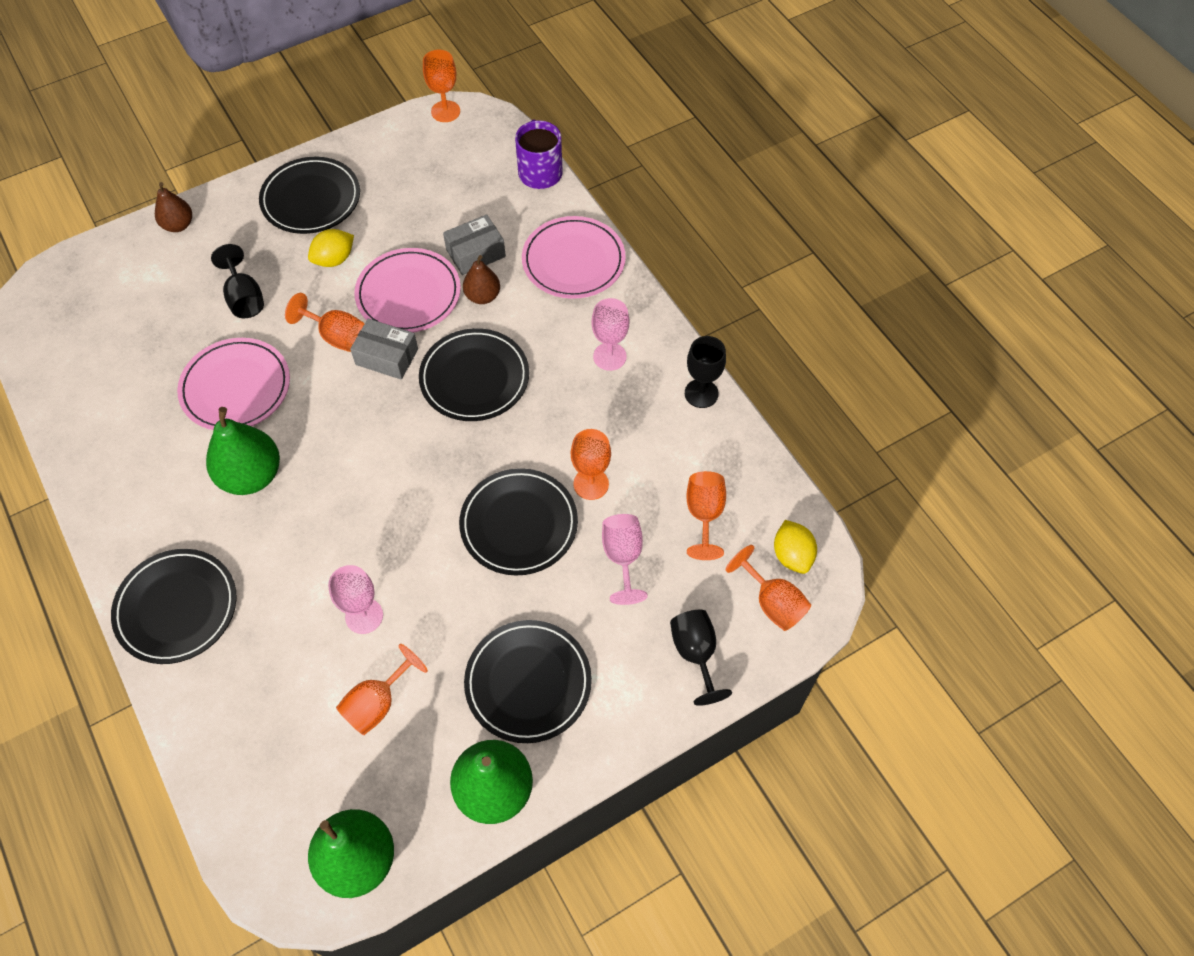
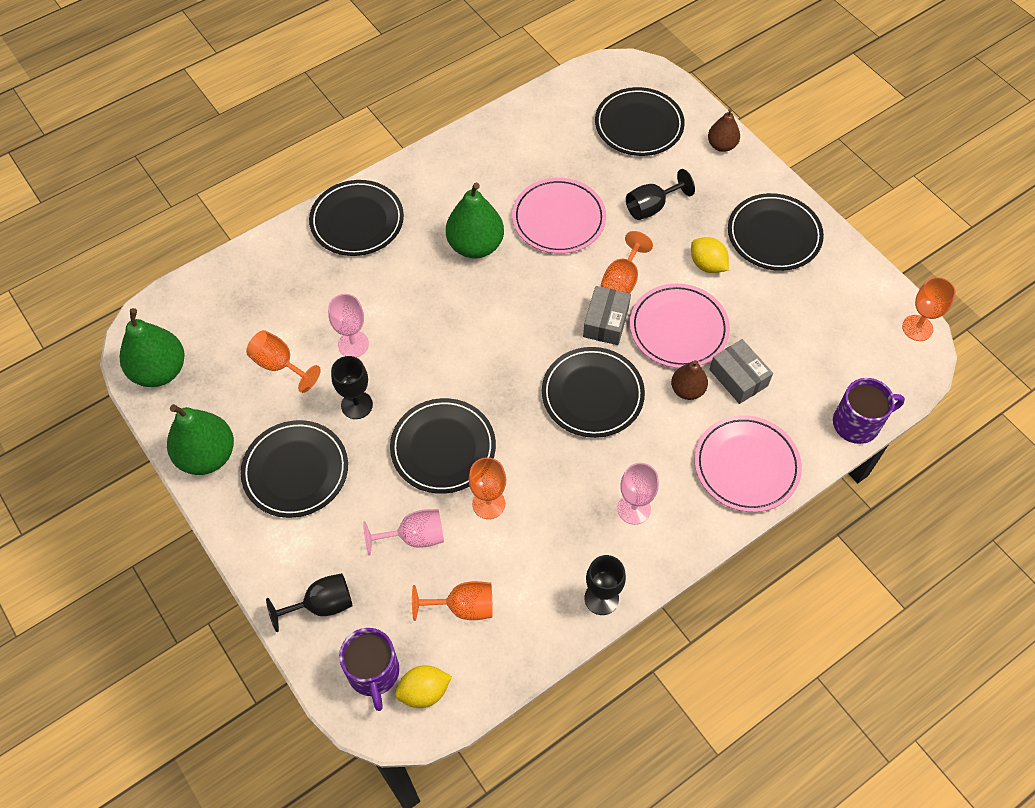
camera: 85 degrees right, 0 degrees up
orange goblet [726,545,811,631] -> purple mug [339,628,399,711]
none -> black goblet [331,356,373,419]
none -> black plate [595,87,685,156]

